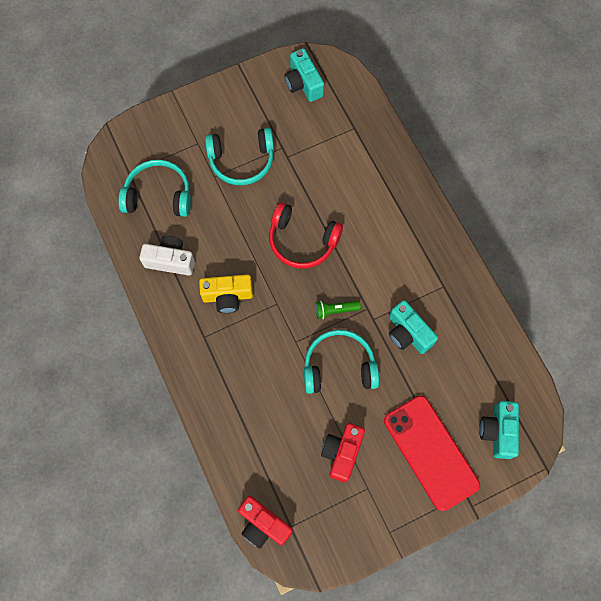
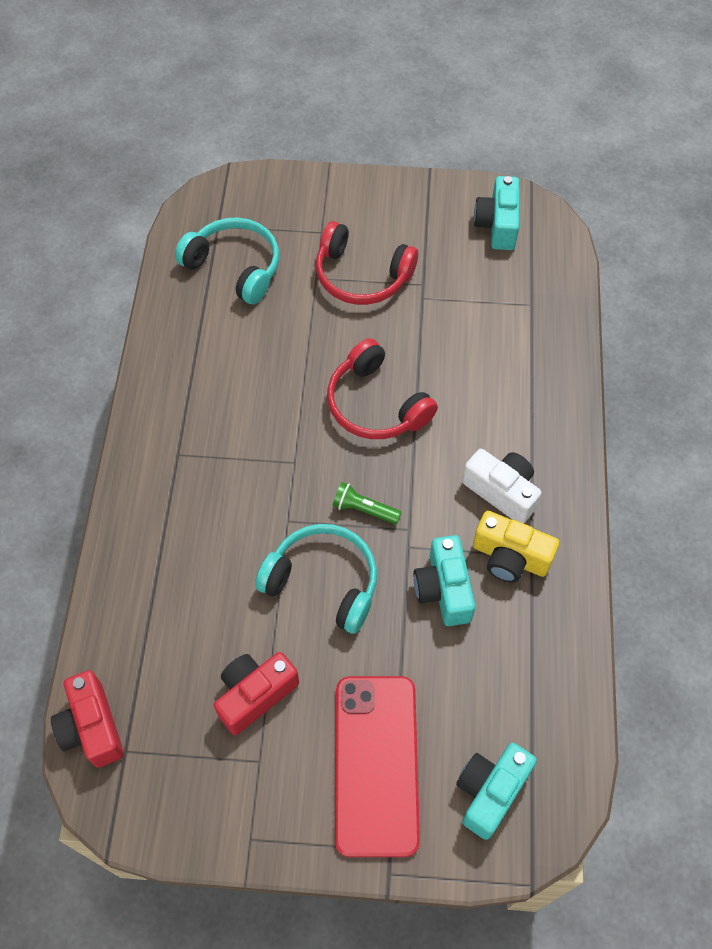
camera: 30 degrees right, 10 degrees down
white camera [139,236,195,276] -> white camera moved to [462,449,542,524]
yellow camera [199,274,253,313] -> yellow camera moved to [473,511,559,583]
turquoise headphones [205,128,274,185] -> red headphones [316,221,418,305]

